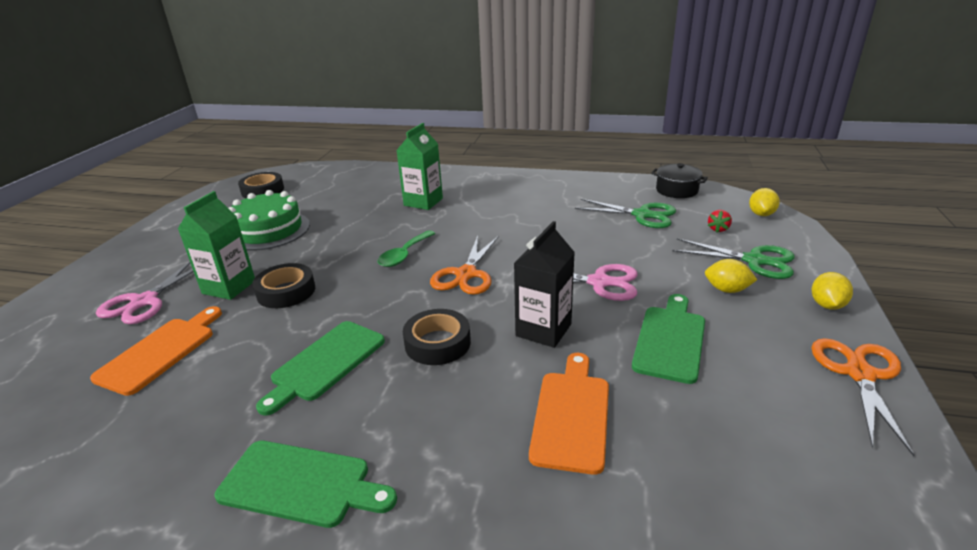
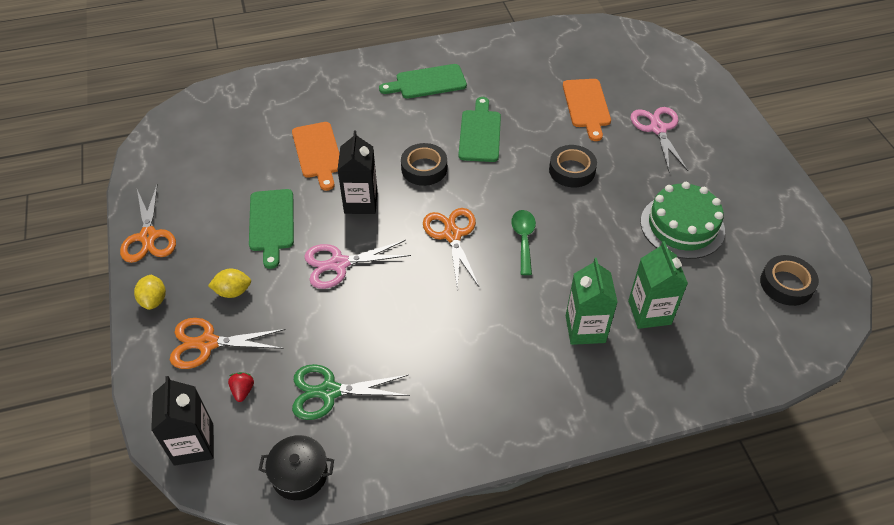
camera: 150 degrees right, 20 degrees up
green carton [178,191,255,300] -> green carton moved to [628,241,688,329]
green scissors [672,238,795,279] -> orange scissors [170,318,286,369]
yellow lemon [749,188,780,216] -> black carton [151,376,214,466]

